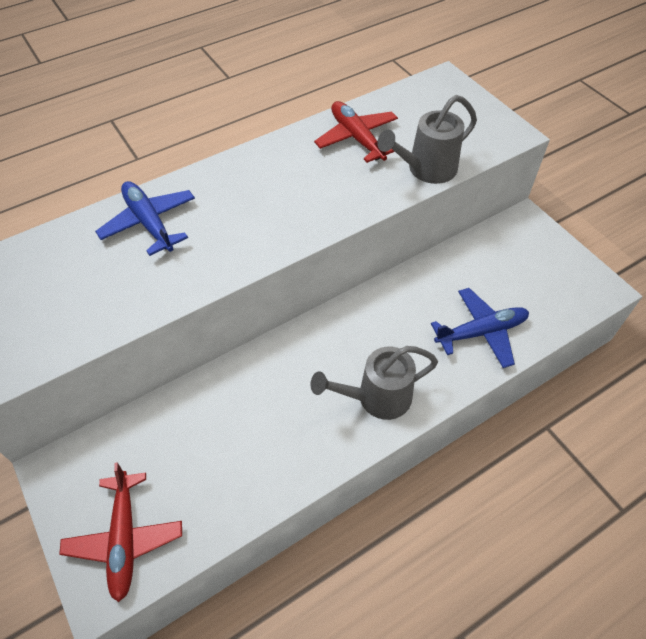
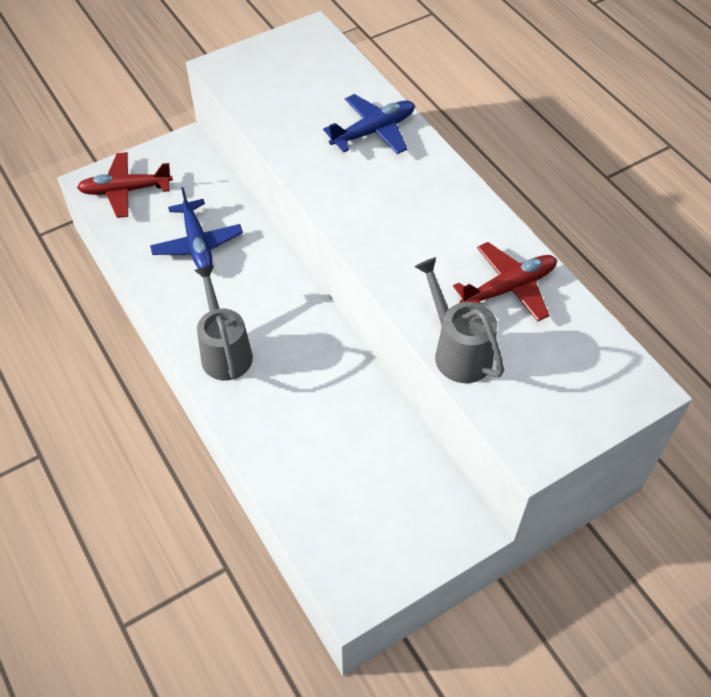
camera: 90 degrees right, 0 degrees up
blue plane [431,288,529,368] -> blue plane moved to [150,187,243,269]

